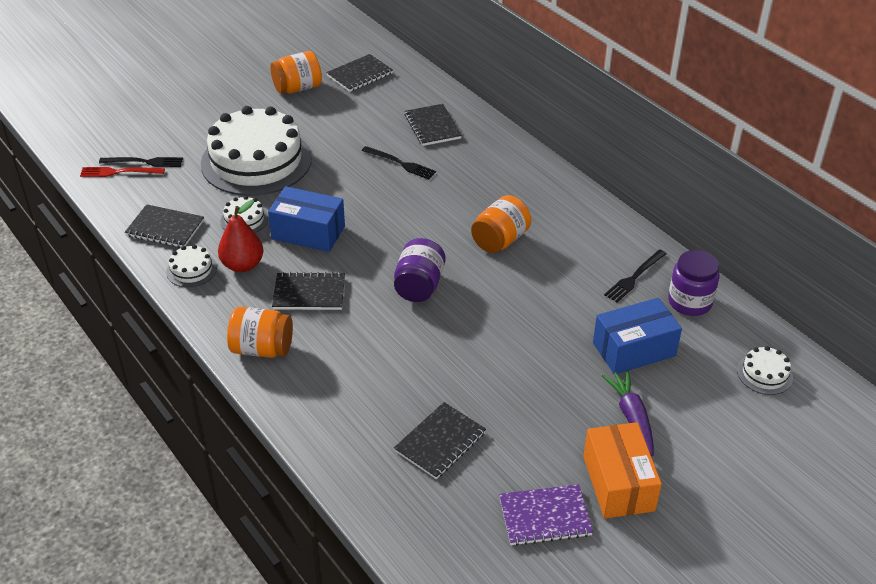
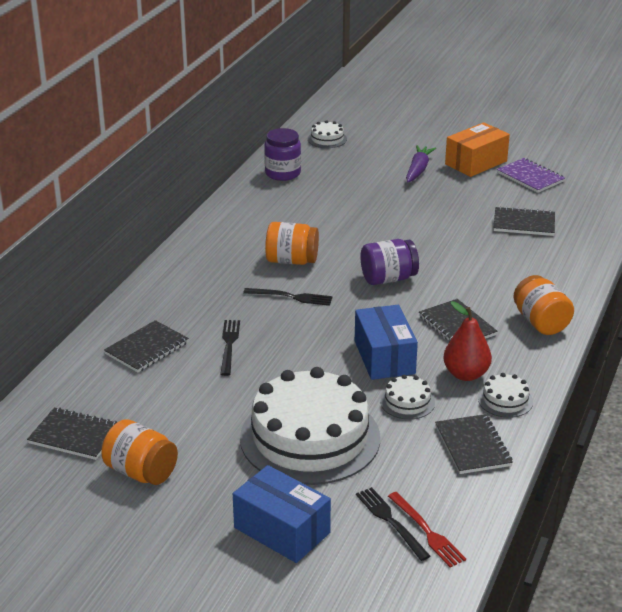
camera: 120 degrees left, 10 degrees down
blue box [593,298,682,374] -> blue box moved to [233,465,331,563]
purple carrot [602,370,654,456] -> purple carrot turned 150 degrees clockwise [406,145,436,182]
black fork [604,249,666,302] -> black fork moved to [243,288,333,306]

